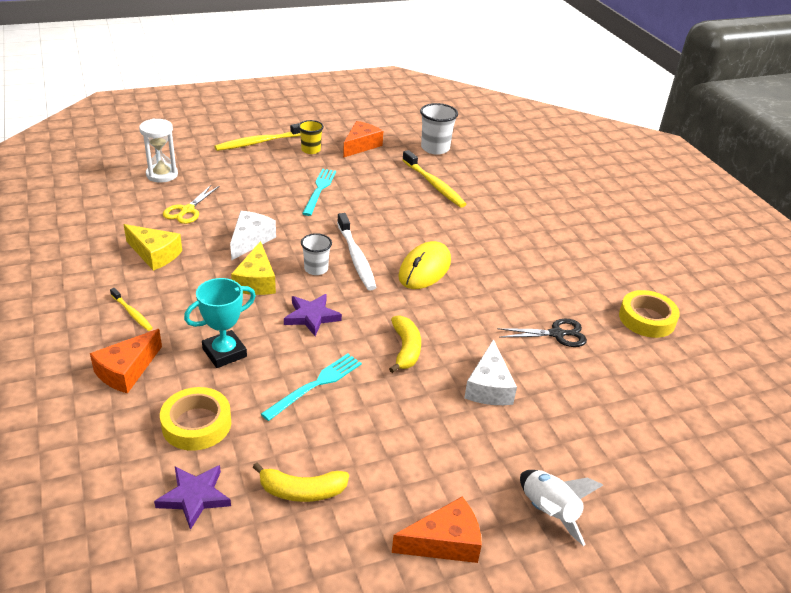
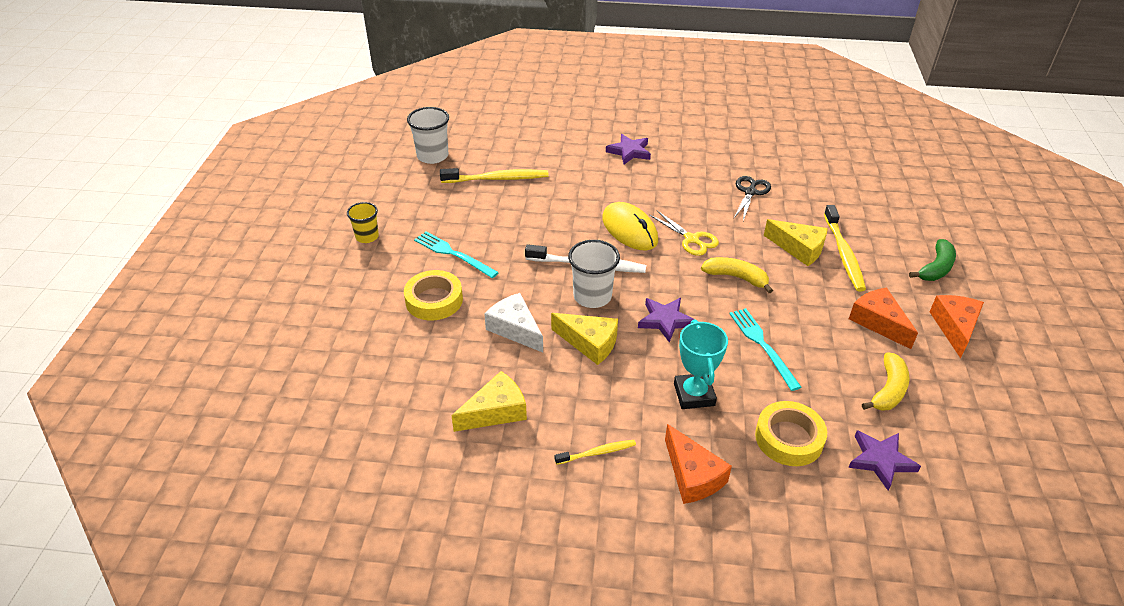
camera: 60 degrees left, 5 degrees up
white hourglass [139,119,178,183] -> none
yellow scissors [163,184,219,224] -> yellow scissors moved to [650,210,719,256]
yellow toothbrush [214,123,301,151] -> yellow toothbrush moved to [824,205,866,291]
white cup [301,233,332,275] -> white cup [568,240,620,308], size x1.54
orange cheese [343,121,383,158] -> orange cheese moved to [849,288,918,349]
white cheese [464,339,517,405] -> yellow cheese [764,219,828,266]
white rocket [520,470,603,546] -> green banana [909,239,956,281]
yellow tape [619,290,680,338] -> yellow tape moved to [404,270,463,320]
none -> purple star [606,134,651,164]

